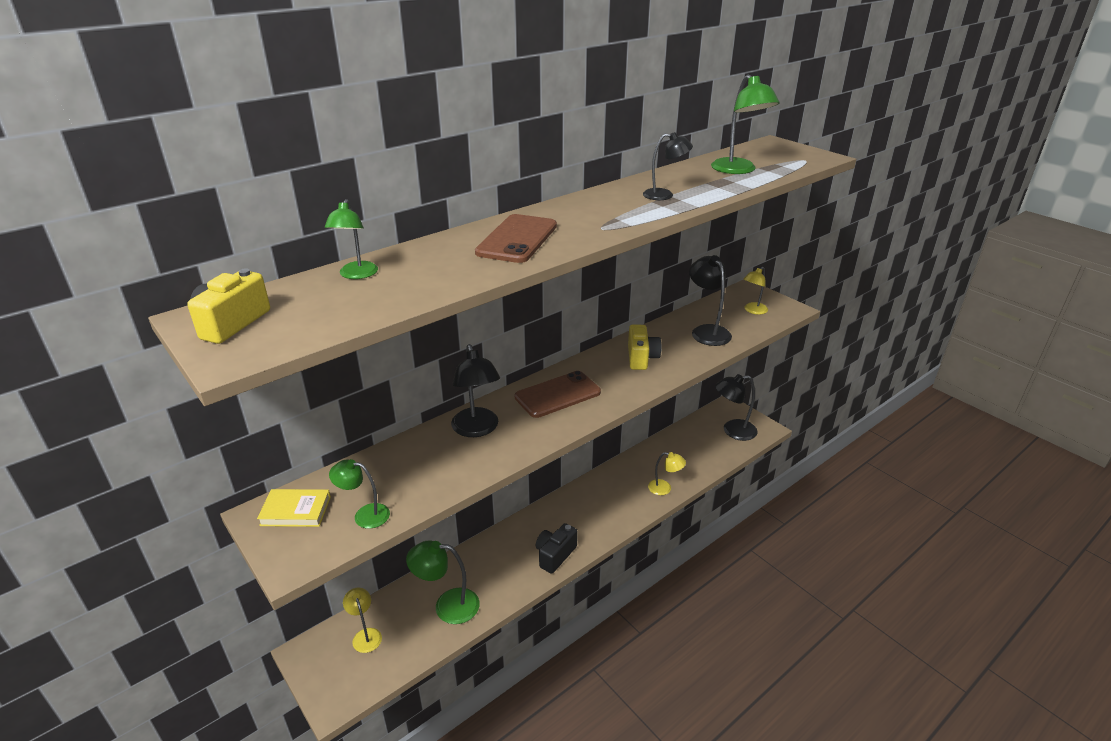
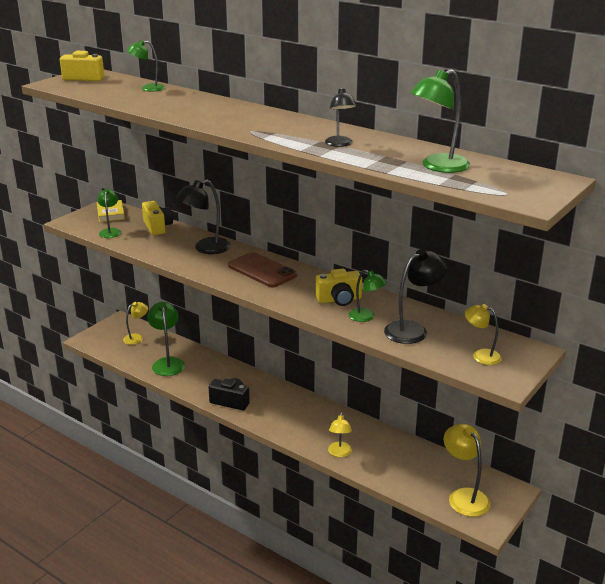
camera: 75 degrees right, 5 degrees down
brown phone [475,214,557,263] -> none
black lamp [715,374,757,441] -> yellow lamp [444,424,490,517]
none -> yellow camera [142,201,173,235]
none -> green lamp [348,270,387,322]

